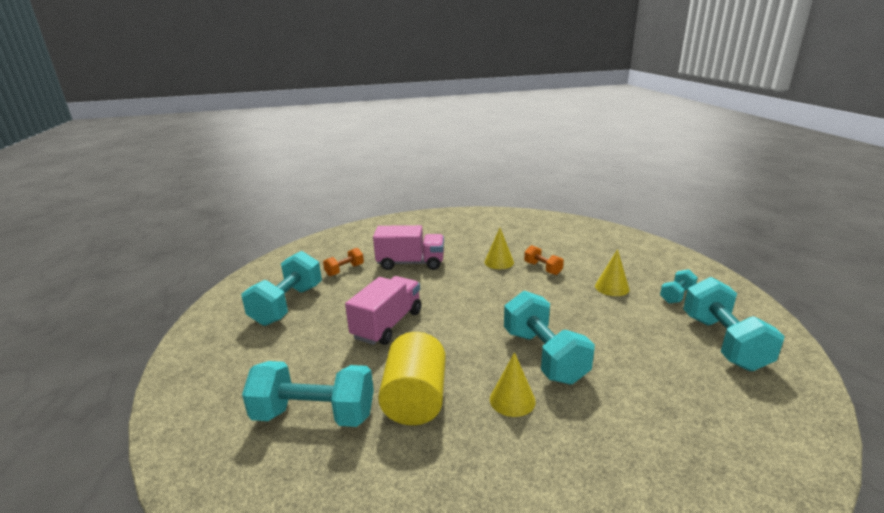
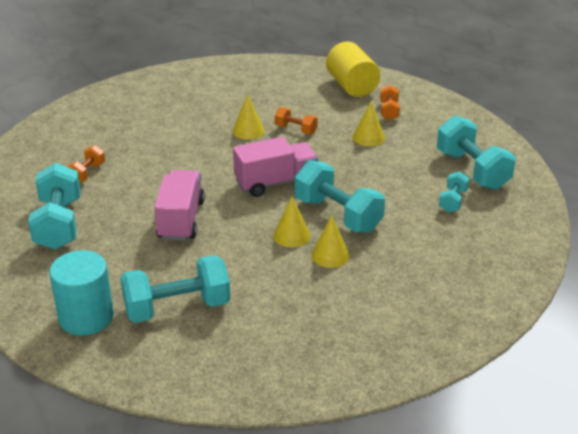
camera: 25 degrees left, 10 degrees up
pink truck [373,225,444,270] -> pink truck moved to [233,137,318,197]
yellow cylinder [378,332,446,425] -> yellow cylinder moved to [326,42,380,97]
turquoise dumbbell [660,269,698,303] -> turquoise dumbbell moved to [439,172,469,213]
none -> turquoise cylinder [49,250,114,336]
none -> yellow cone [273,197,311,247]
none -> orange dumbbell [380,85,400,120]

